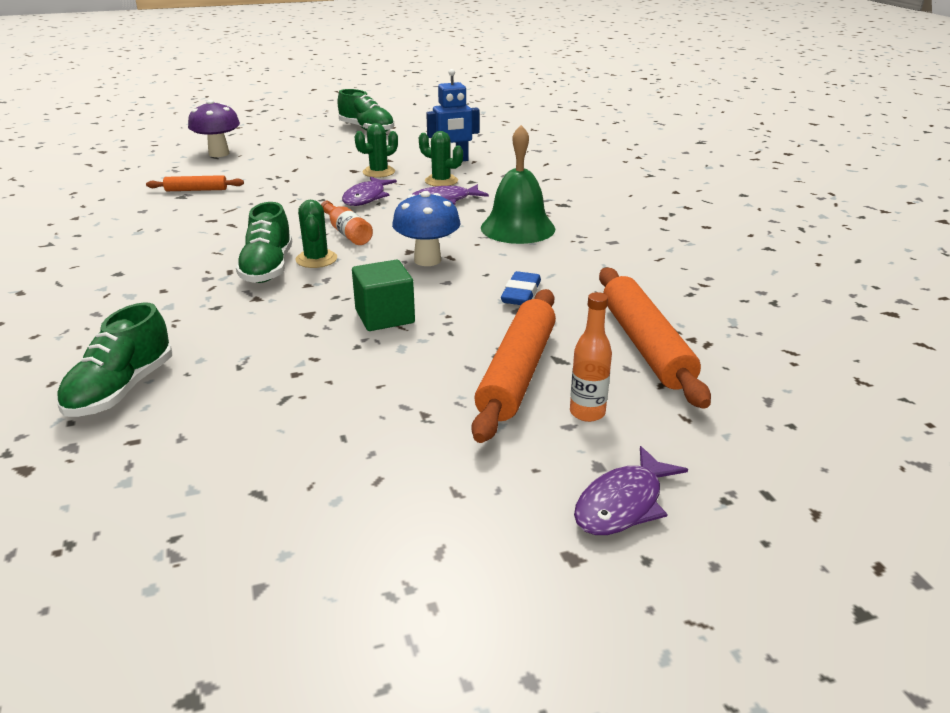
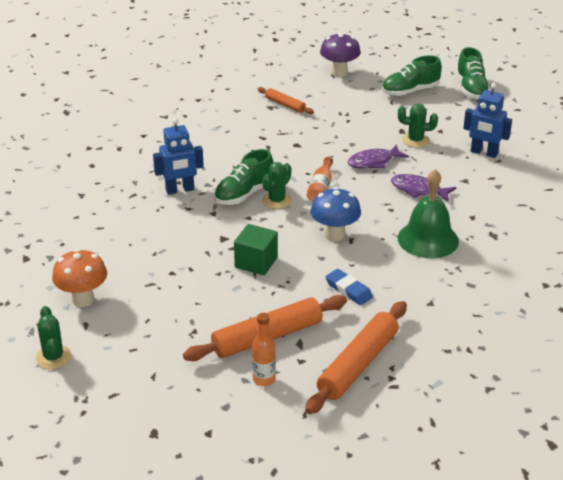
camera: 45 degrees right, 5 degrees up
green shoe [57,302,172,417] -> green shoe moved to [382,55,442,96]
green cactus [419,131,463,186] -> green cactus moved to [36,306,72,369]
blue eraser [501,271,541,305] -> blue eraser turned 75 degrees clockwise [325,269,373,305]
purple fish [574,446,688,535] -> none
none -> orange mushroom [52,249,107,307]
none -> blue robot [153,118,204,195]

